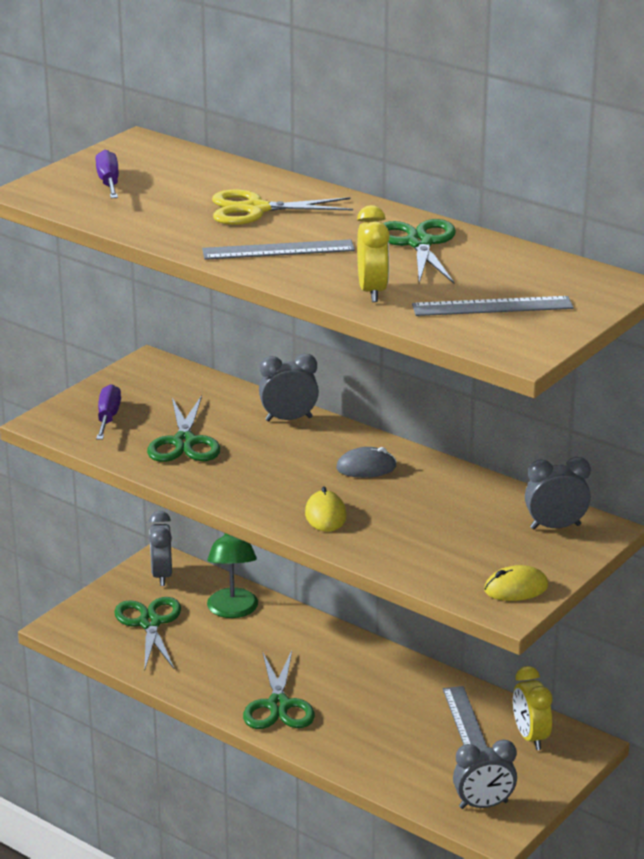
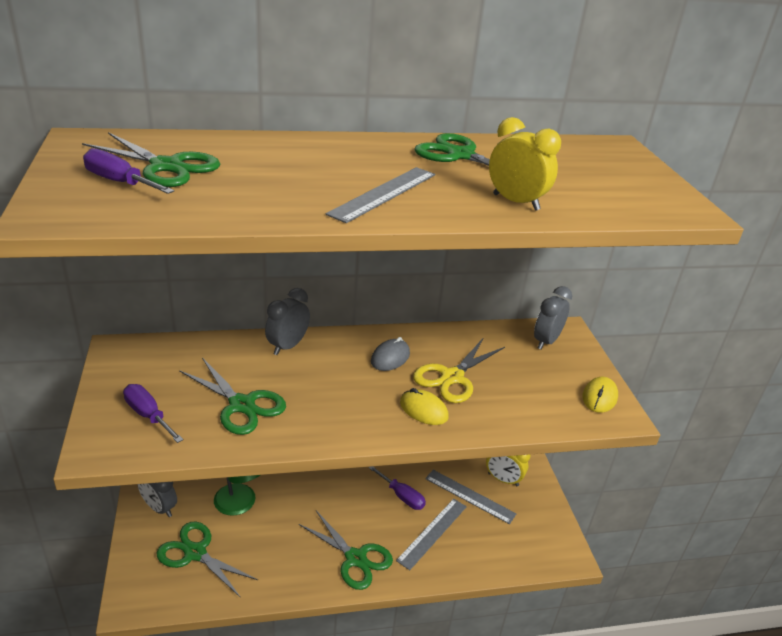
camera: 50 degrees left, 5 degrees up
yellow scissors [212,189,353,225] -> yellow scissors moved to [413,337,505,403]
grey ruler [412,296,574,316] -> grey ruler moved to [396,499,467,570]
grey clock [453,739,517,809] -> none
none -> green scissors [82,132,220,187]
none -> purple screwdriver [368,466,426,510]

